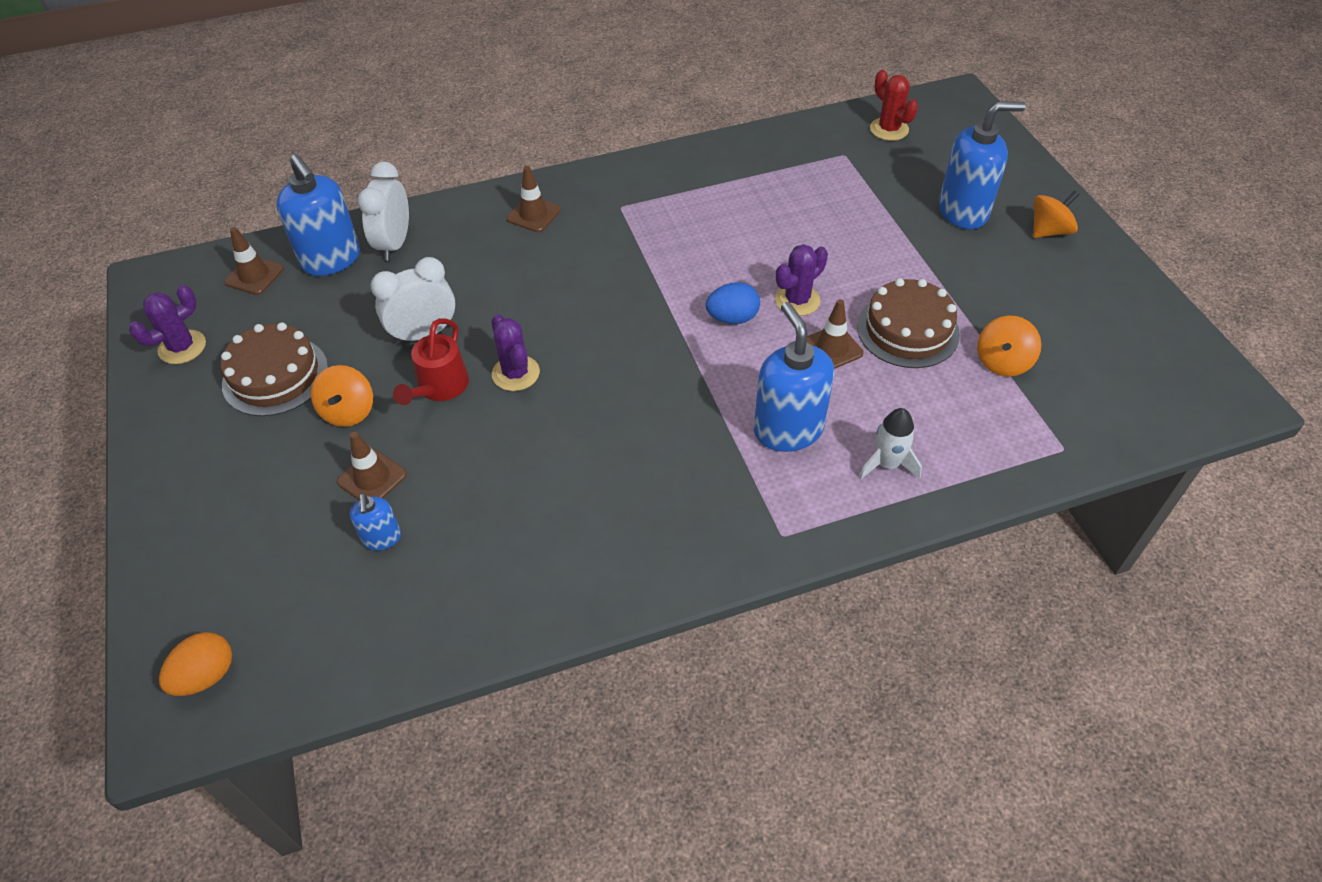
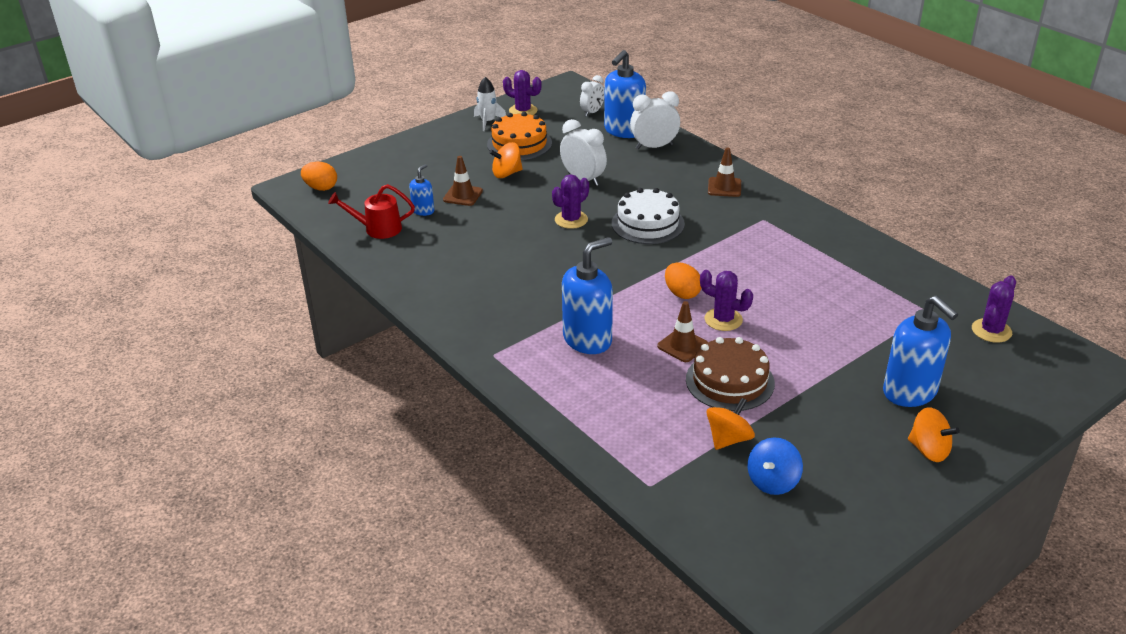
camera: 70 degrees right, 15 degrees down
brown cake [220,323,328,416] -> orange cake [487,112,552,160]
brown traffic cone [224,227,284,295] -> white clock [580,75,604,117]
blue soap dispenser [350,493,401,550] -> blue soap dispenser turned 150 degrees clockwise [409,164,434,216]
red watering can [393,318,469,405] -> red watering can moved to [328,184,415,239]
blue egg [706,282,760,324] -> orange egg [665,262,701,299]
white rocket [859,408,922,480] -> white rocket moved to [474,77,506,131]
red cactus [870,70,918,141] -> purple cactus [972,275,1016,343]
orange spinning top [977,316,1041,376] -> orange spinning top turned 120 degrees clockwise [706,398,755,450]
none -> white cake [612,188,685,244]
none -> blue spinning top [748,437,803,495]

